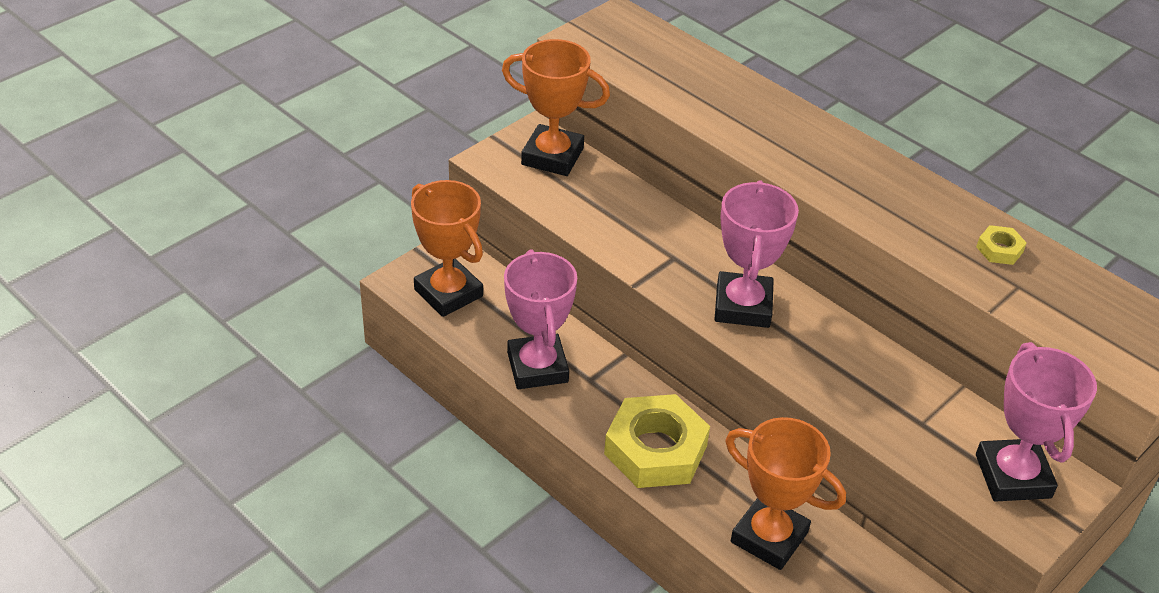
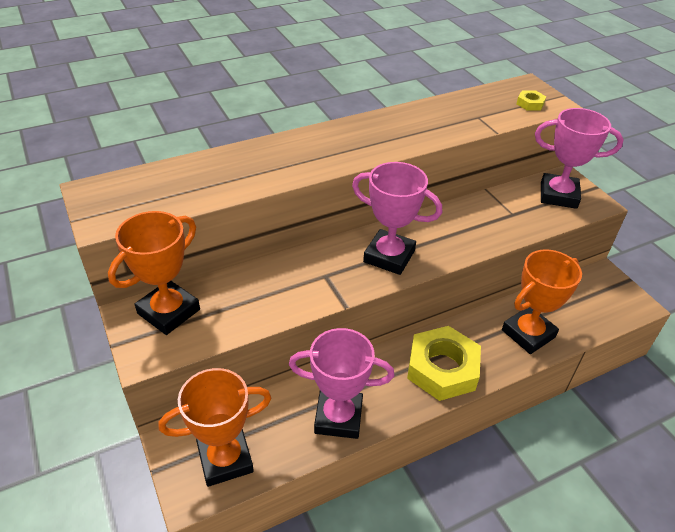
camera: 70 degrees left, 0 degrees up
yellow nut [976,225,1027,265] -> yellow nut moved to [516,90,546,110]

